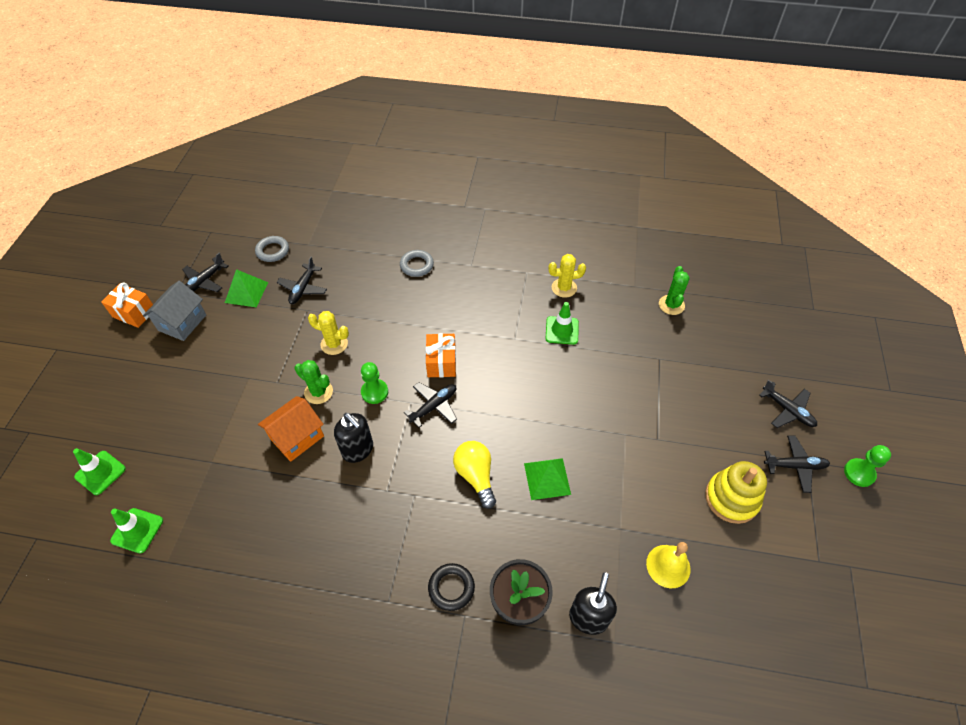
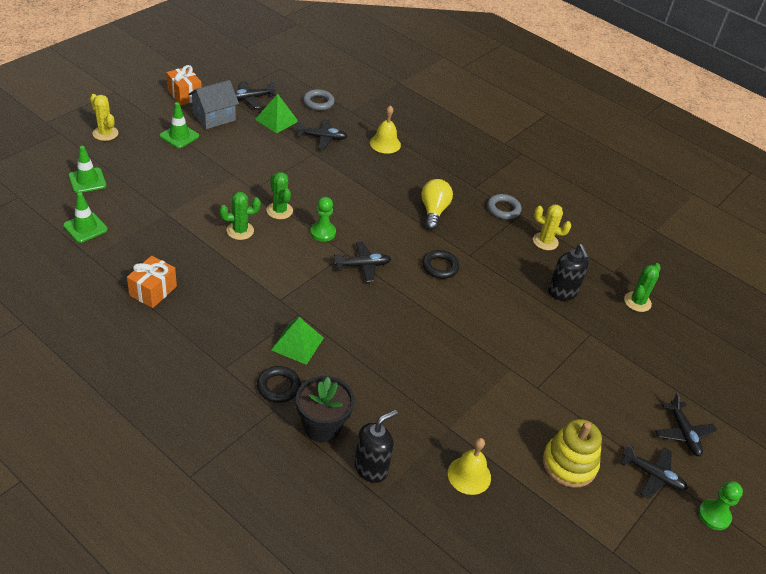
camera: 25 degrees right, 10 degrees down
orange house [258,396,324,462] -> green cactus [219,192,261,240]
black plane [277,257,327,304] -> black plane turned 135 degrees counterclockwise [297,119,347,150]
yellow cactus [308,311,349,355] -> yellow cactus moved to [90,94,119,141]
black soap dispenser [334,413,373,463] -> black soap dispenser moved to [548,244,589,301]
grey ring [400,250,434,277] -> grey ring moved to [487,194,521,219]
orange gift [425,333,456,377] -> orange gift moved to [127,256,177,308]
yellow light bulb [453,441,496,509] -> yellow light bulb moved to [421,179,453,230]
green pyramid [524,458,571,500] -> green pyramid moved to [271,317,324,365]
green traffic cone [545,302,579,345] -> green traffic cone moved to [160,102,199,148]
none -> yellow bell [370,105,401,154]
none -> black ring [422,250,459,279]

